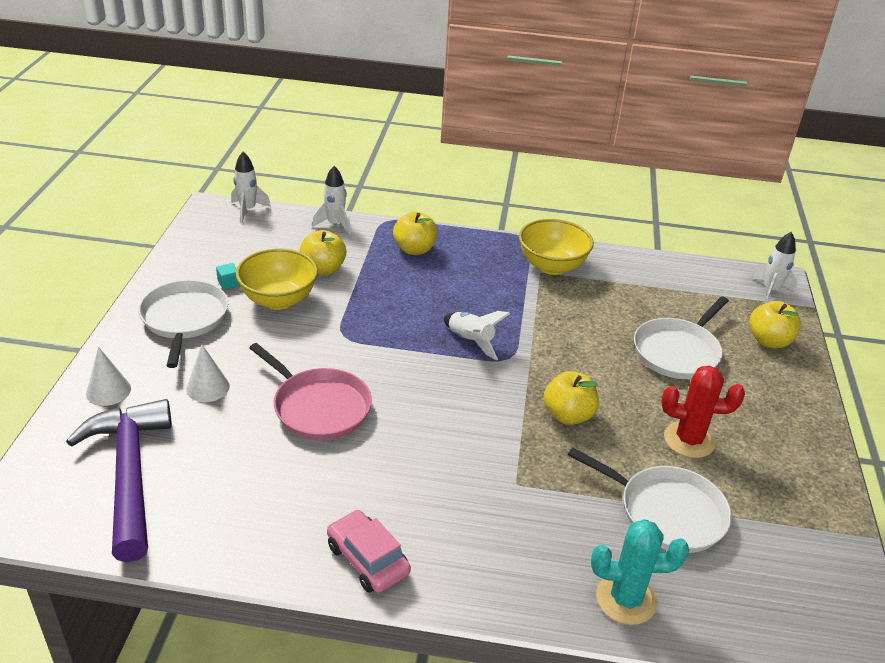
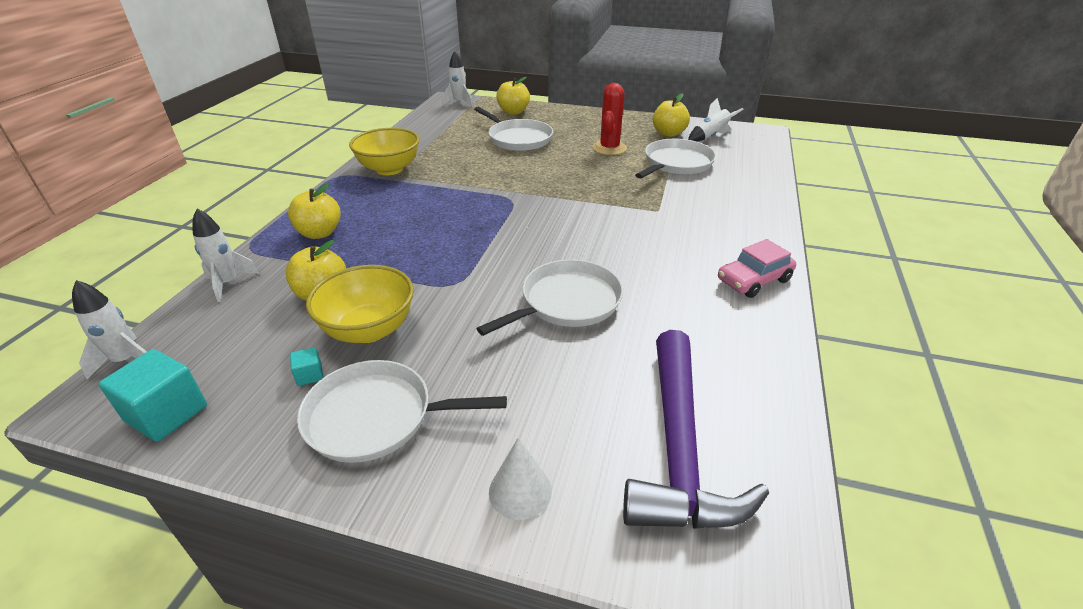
camera: 80 degrees left, 0 degrees up
purple hammer [66,399,172,562] -> purple hammer turned 75 degrees counterclockwise [623,330,769,529]
white cone [186,345,230,402] -> none
pink pan [249,343,372,440] -> white pan [476,259,623,336]
white rocket [444,311,510,360] -> white rocket moved to [688,98,744,142]
yellow apple [543,371,599,425] -> yellow apple moved to [653,94,690,137]
turquoise cactus [591,519,689,625] -> none
none -> turquoise cube [98,349,207,442]

